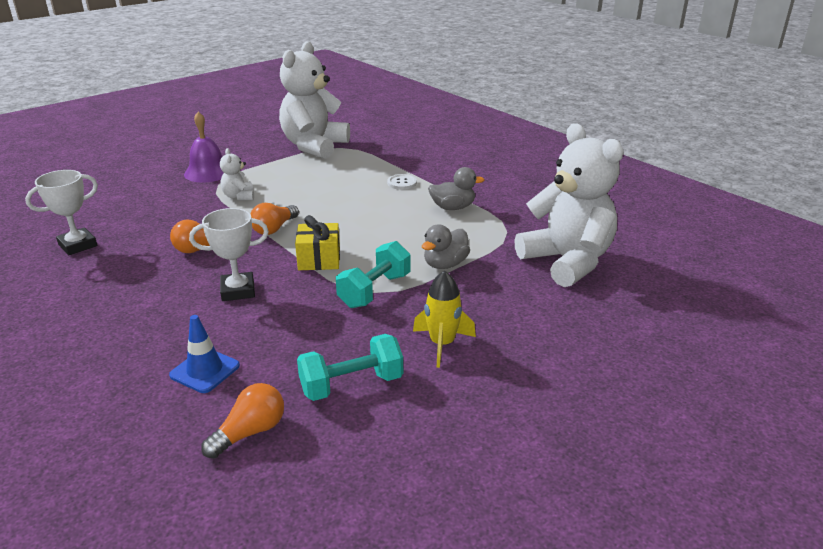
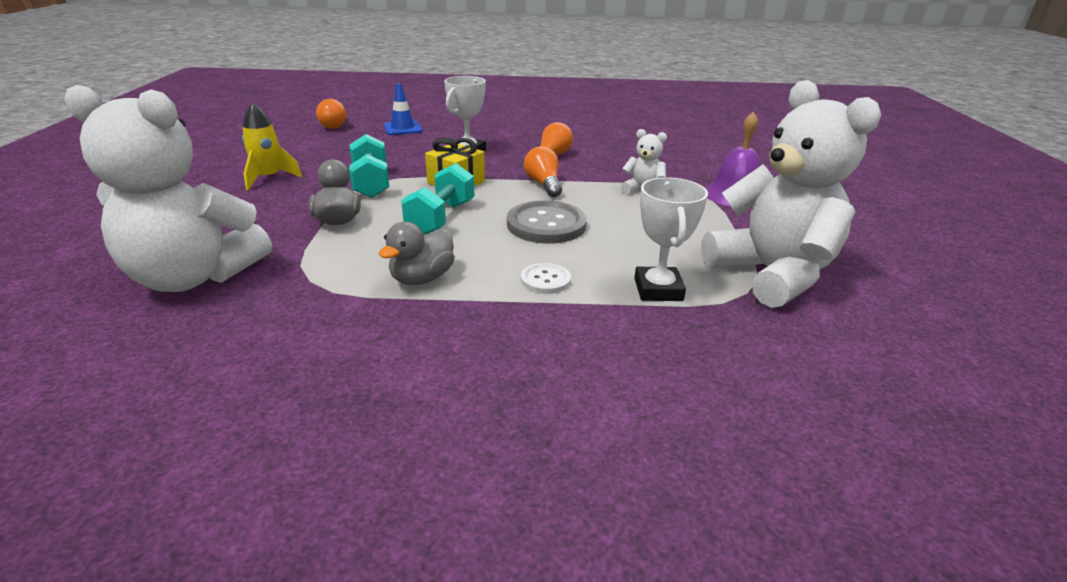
camera: 130 degrees right, 0 degrees up
white trophy [25,170,98,255] -> white trophy moved to [634,177,708,301]
turquoise dumbbell [297,334,403,401] -> turquoise dumbbell moved to [401,163,475,235]
none -> grey button [507,201,587,244]

